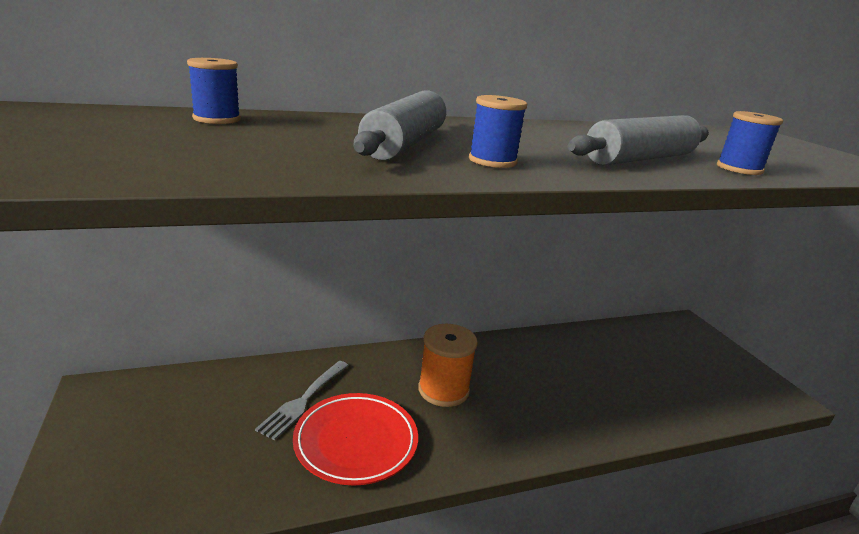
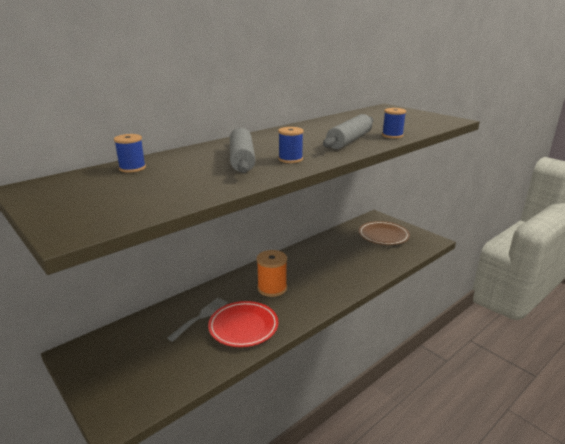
camera: 20 degrees left, 0 degrees up
grey fork [255,361,349,440] -> grey fork turned 150 degrees counterclockwise [167,298,228,342]
none -> brown plate [359,221,410,245]

